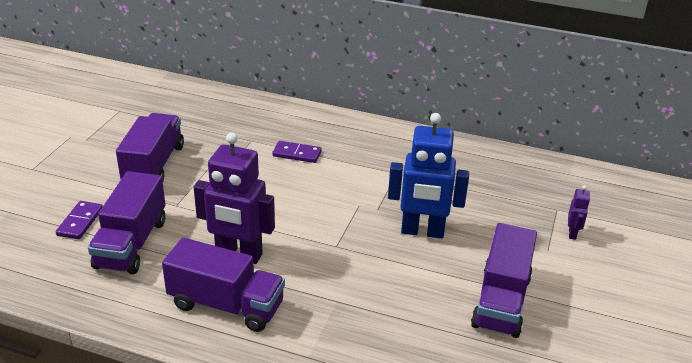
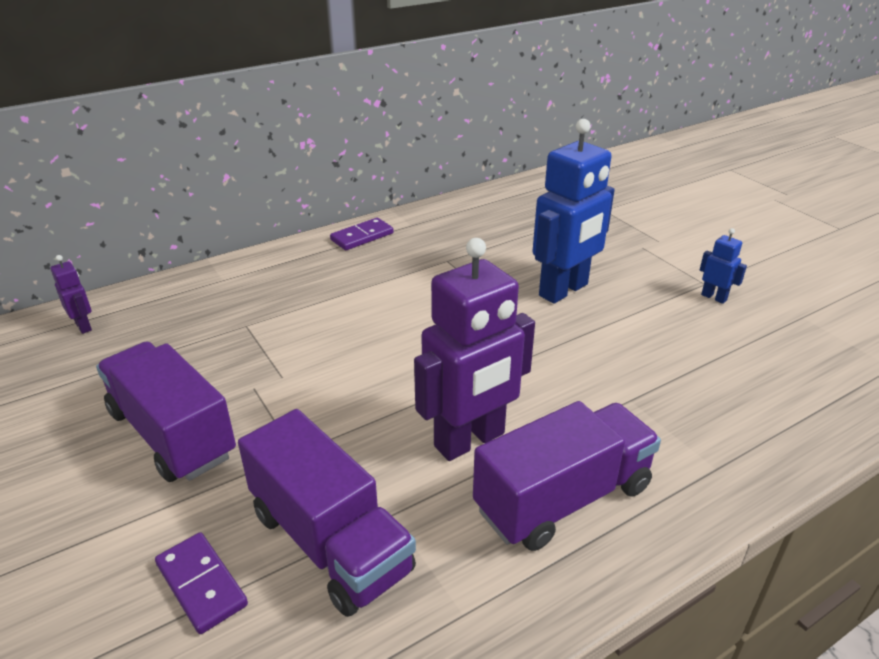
camera: 50 degrees left, 0 degrees up
purple domino [272,141,322,163] -> purple domino moved to [330,218,393,250]
purple truck [471,223,537,338] -> blue robot [700,228,747,304]
purple robot [568,185,590,240] -> purple robot moved to [50,255,92,334]

